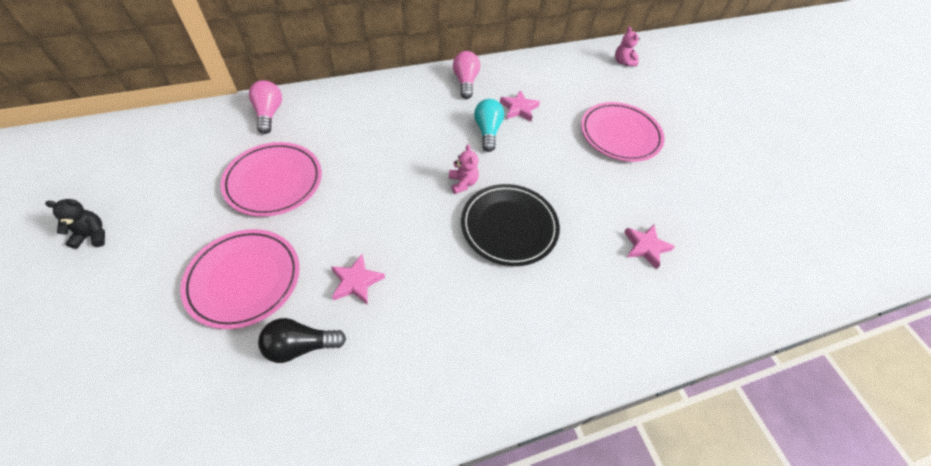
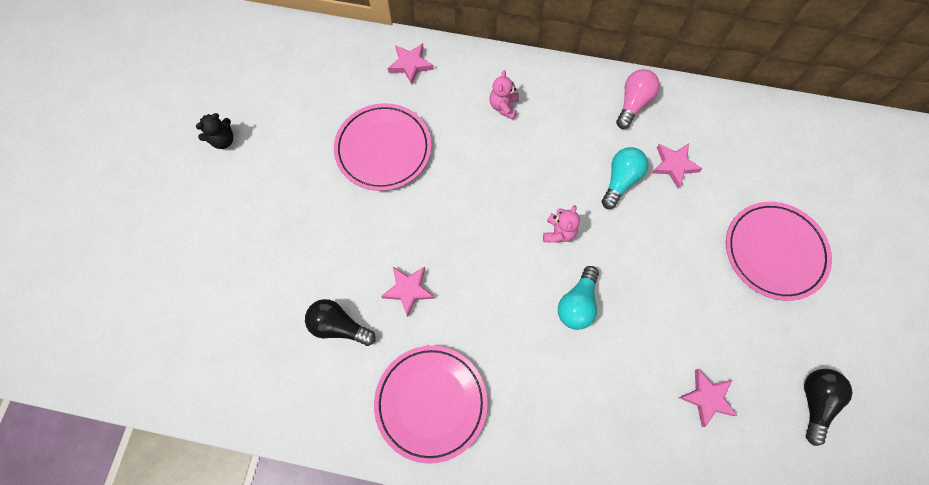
camera: 35 degrees right, 15 degrees up
black teddy bear [45,199,105,249] -> black teddy bear turned 120 degrees clockwise [196,113,233,149]
pink plate [180,229,300,329] -> pink plate moved to [374,346,488,464]
pink light bulb [249,80,282,134] -> pink star [388,43,434,85]
black plate [461,184,560,266] -> turquoise light bulb [558,266,599,330]
pink teddy bear [615,27,640,66] -> pink teddy bear moved to [490,70,519,119]
none -> black light bulb [804,369,852,446]

